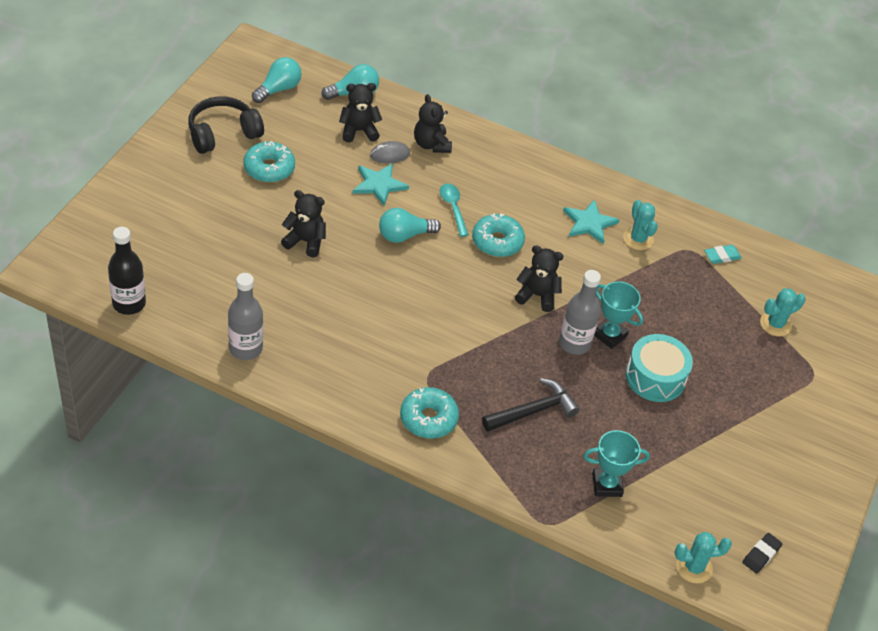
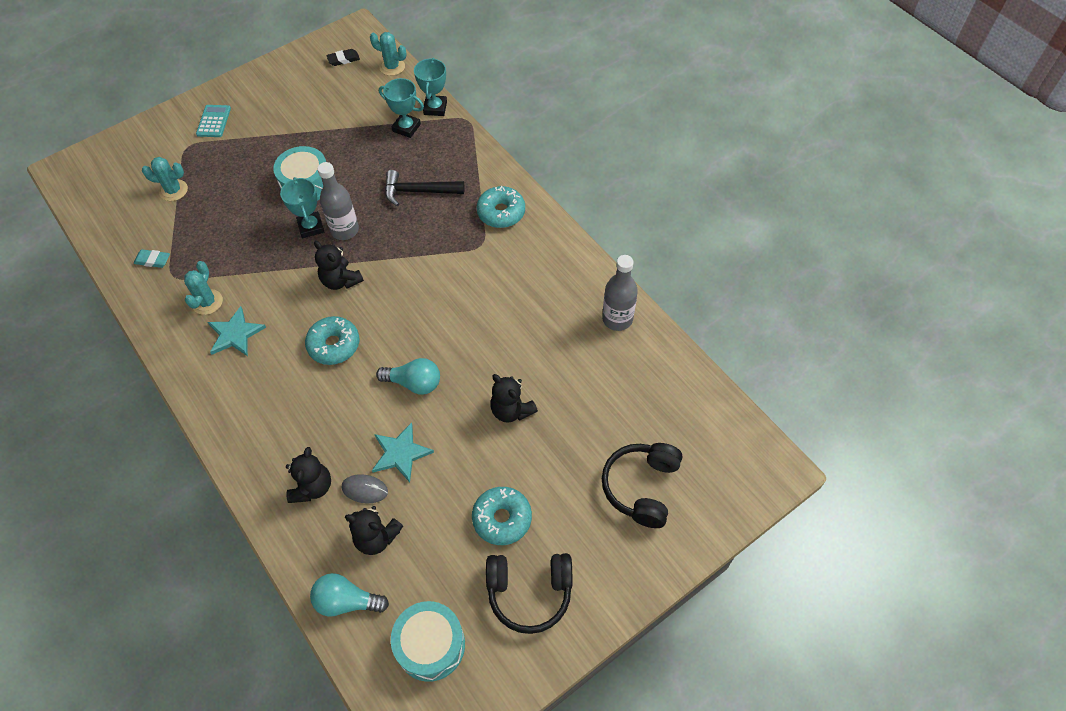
camera: 145 degrees left, 10 degrees up
black bottle [108,227,146,315] -> none
turquoise light bulb [252,57,302,103] -> turquoise drum [391,601,465,682]
turquoise spoon [440,183,469,237] -> none
none -> turquoise calculator [196,105,231,137]
none -> turquoise trophy [414,58,447,116]
none -> black headphones [602,443,682,528]

